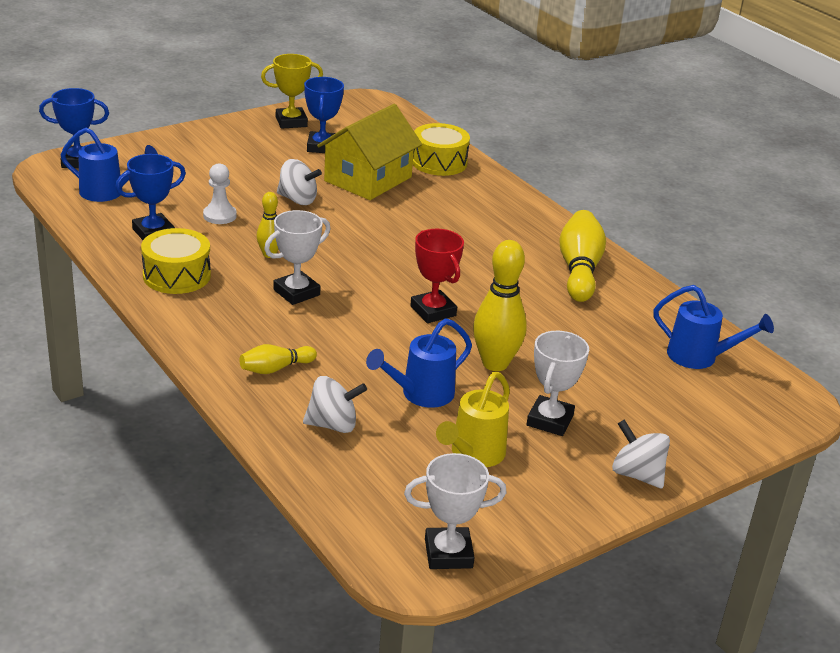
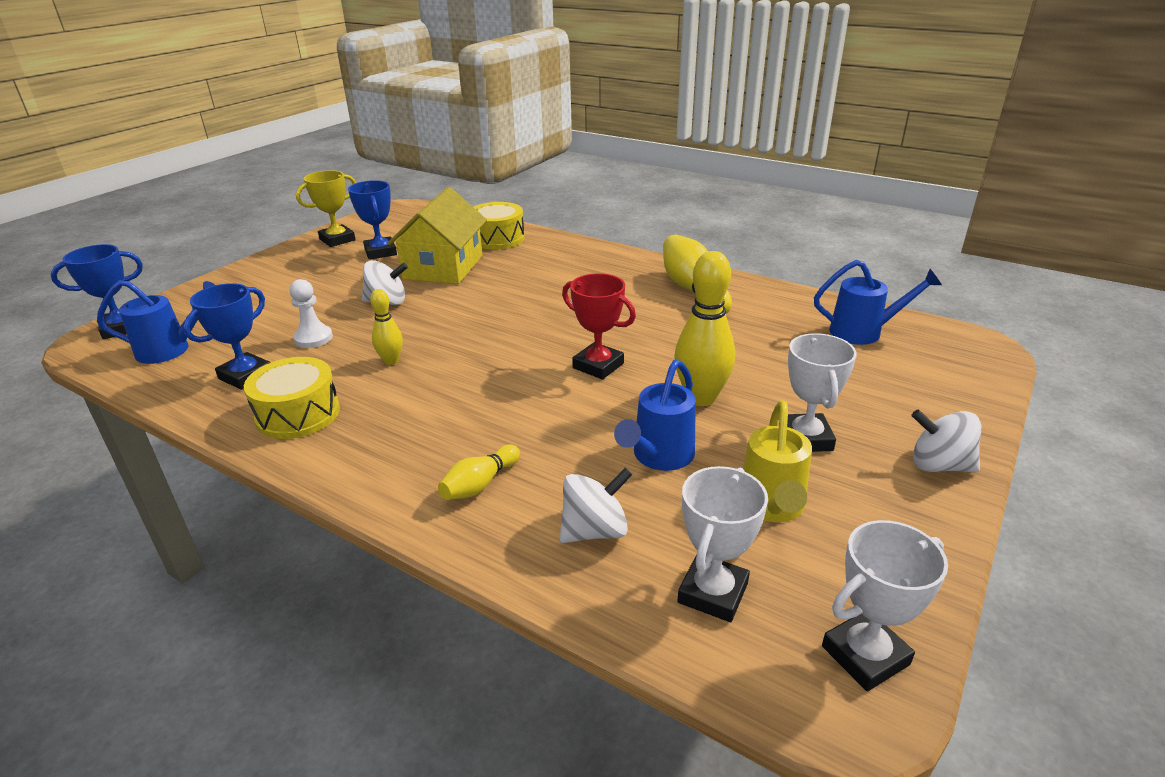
camera: 20 degrees left, 0 degrees up
white trophy [264,210,330,305] -> white trophy moved to [677,466,768,622]

